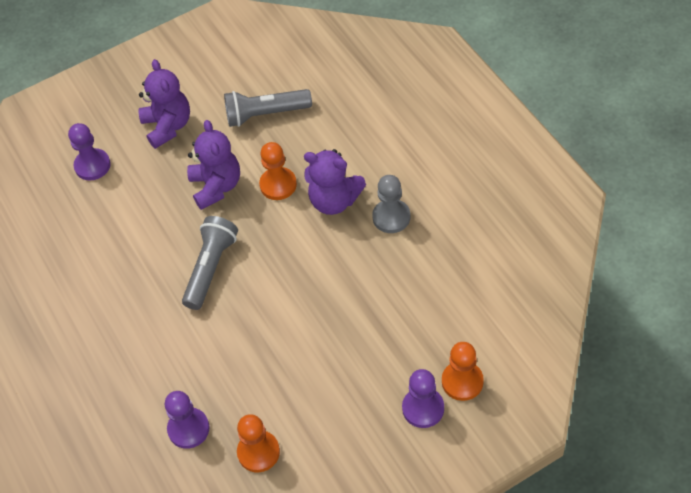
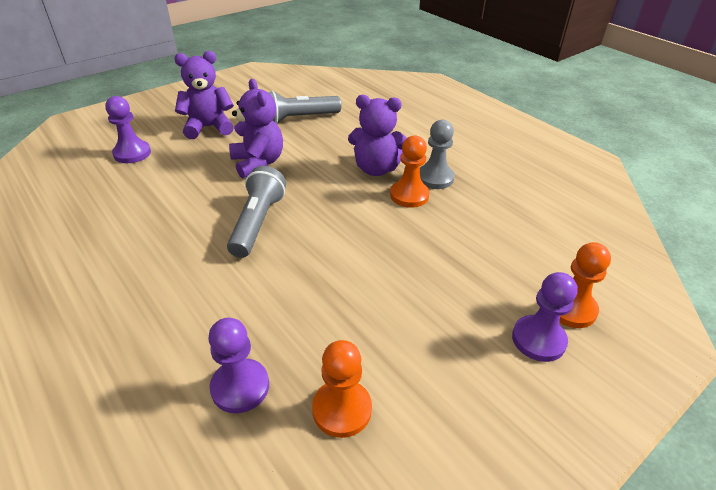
camera: 15 degrees left, 15 degrees down
purple teddy bear [139,59,190,149] -> purple teddy bear turned 75 degrees counterclockwise [174,51,234,139]
orange pawn [259,142,297,200] -> orange pawn moved to [390,136,430,208]

